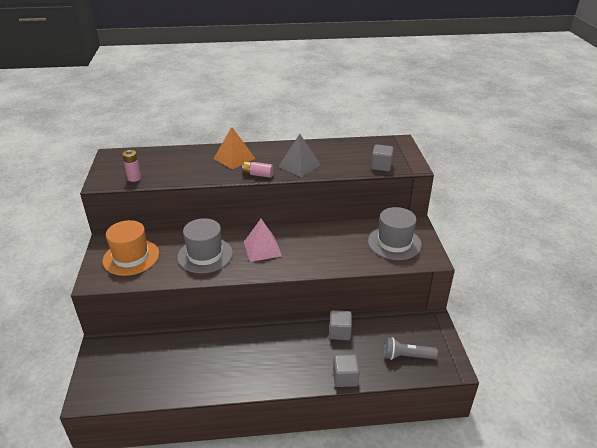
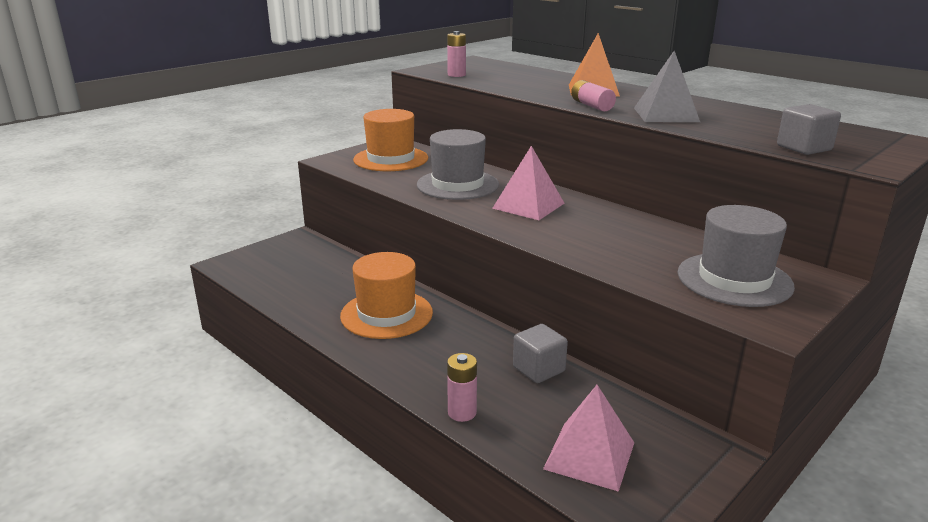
camera: 50 degrees right, 10 degrees down
grey cube [333,354,360,387] -> pink battery [447,353,477,422]
grey flashlight [384,337,438,360] -> pink pyramid [543,385,634,492]
none -> orange hat [340,252,433,339]

